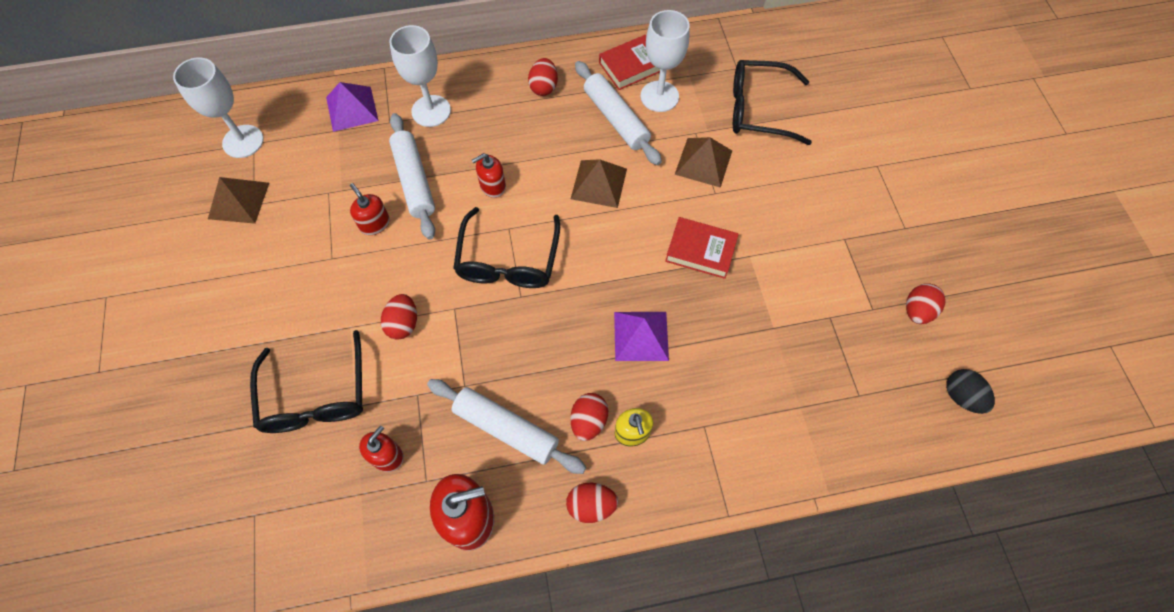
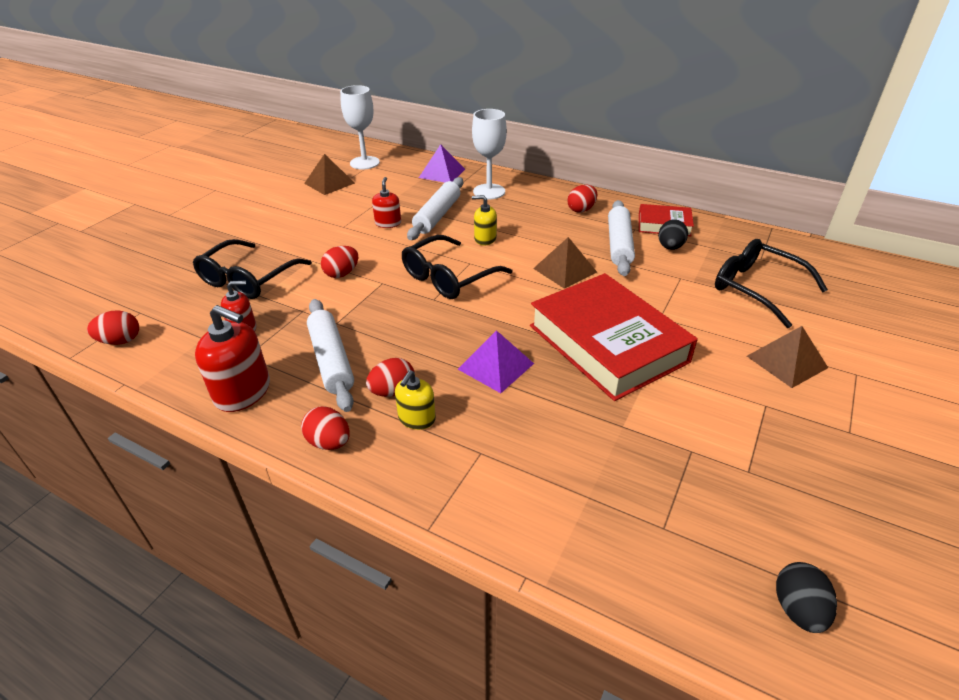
camera: 40 degrees right, 25 degrees down
red soap dispenser [472,153,506,198] -> yellow soap dispenser [472,195,497,245]
white goblet [641,10,690,112] -> black egg [658,219,688,250]
red book [665,217,738,279] -> red book [530,273,698,401], size x2.03
brown pyramid [675,137,732,188] -> brown pyramid moved to [747,326,828,388]
red egg [906,283,946,324] -> red egg moved to [87,310,139,345]

